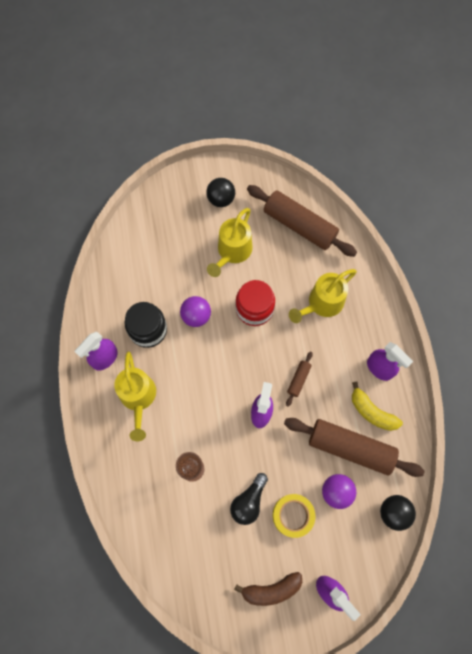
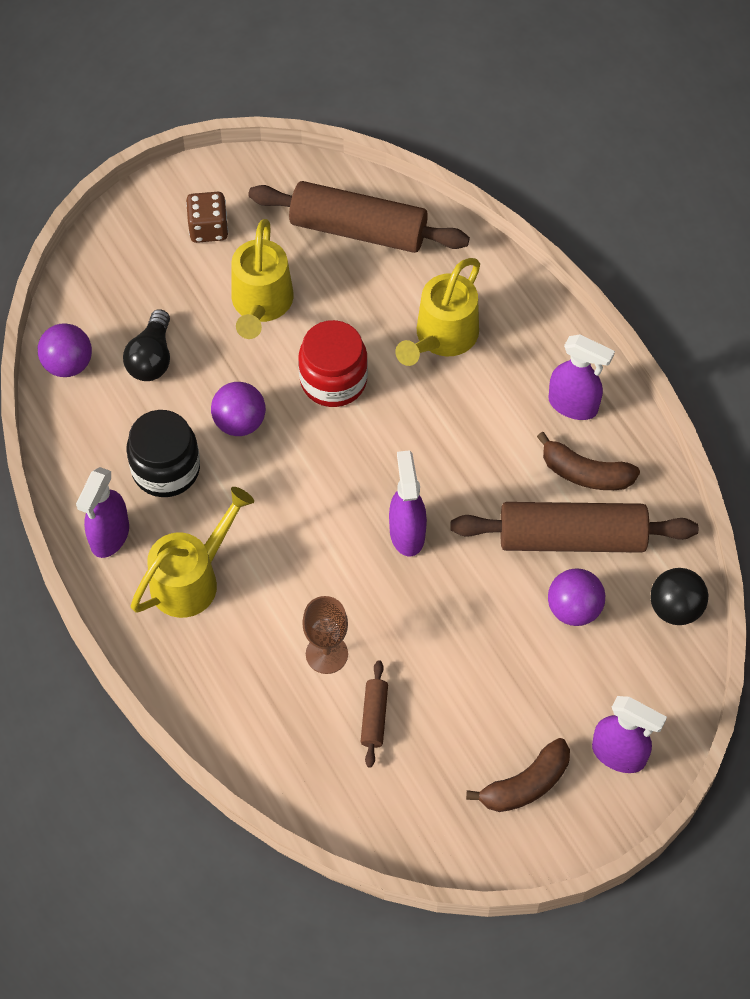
camera: 20 degrees left, 10 degrees down
yellow watering can [114,351,156,442] -> yellow watering can turned 105 degrees counterclockwise [131,487,254,618]
black ball [206,178,235,207] -> brown dice [186,192,228,243]
black light bulb [230,473,268,525] -> black light bulb moved to [123,309,170,381]
yellow tape [273,494,315,538] -> none
brown rolling pin [286,352,313,407] -> brown rolling pin moved to [361,660,388,768]
yellow banana [352,381,403,431] -> brown banana [537,432,640,490]
none -> purple ball [38,323,92,377]

